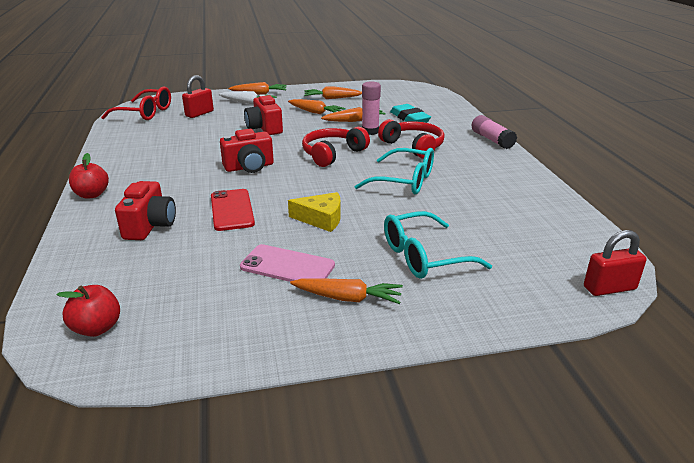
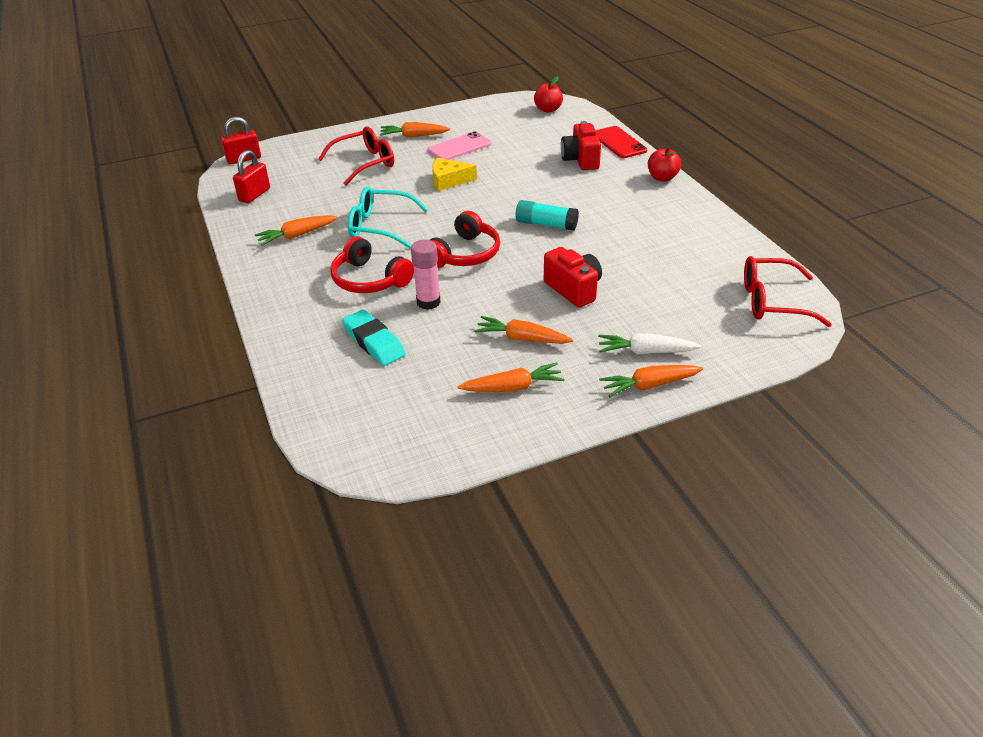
camera: 170 degrees right, 10 degrees up
red padlock [182,75,214,118] -> red padlock moved to [233,150,270,203]
red phone [211,189,255,231] -> red phone moved to [596,126,647,158]
red camera [220,129,274,173] -> turquoise glue stick [516,200,579,231]
pink phone [240,244,335,282] -> pink phone turned 45 degrees counterclockwise [427,131,491,160]
orange carrot [321,107,386,122] -> orange carrot moved to [255,215,338,246]
turquoise glasses [384,211,492,279] -> red glasses [318,126,394,185]
pink glue stick [472,115,517,149] -> none

